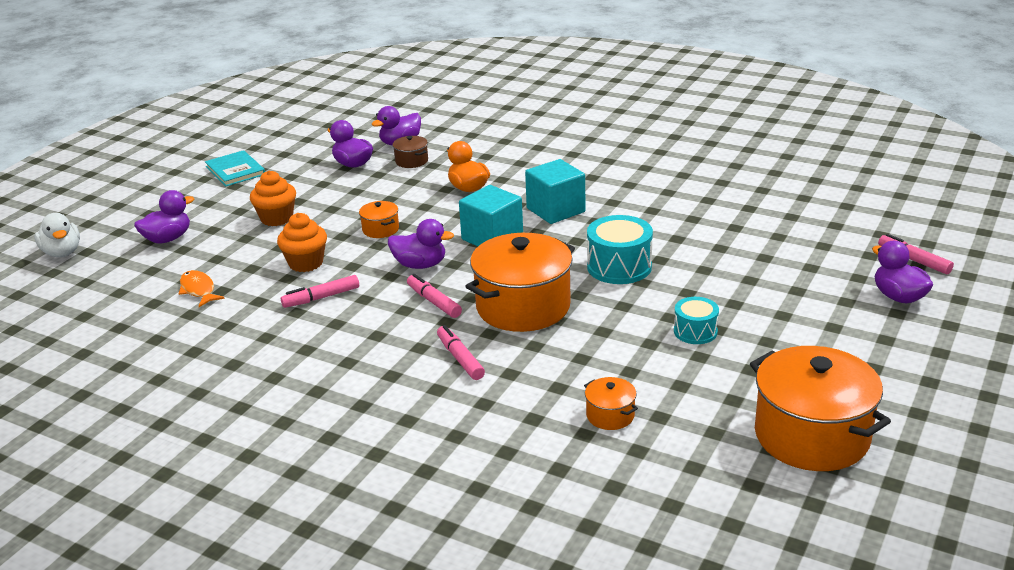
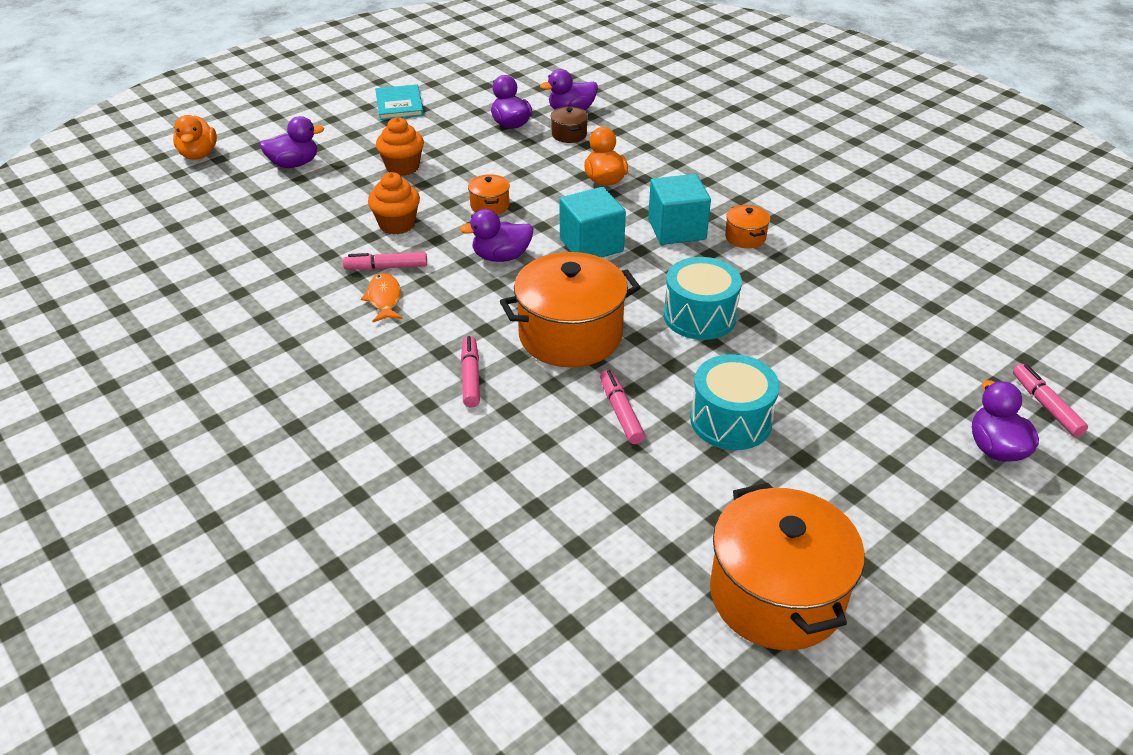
camera: 20 degrees right, 10 degrees up
white duck [34,213,80,257] -> orange duck [173,115,217,160]
orange fish [178,270,225,307] -> orange fish moved to [361,273,403,322]
purple duck [388,219,454,269] -> purple duck turned 135 degrees clockwise [459,209,534,262]
pink marker [407,274,462,318] -> pink marker moved to [600,370,645,444]
orange pot [584,377,638,430] -> orange pot moved to [725,205,770,248]
turquoise drum [674,297,719,344] -> turquoise drum [690,354,780,450], size x1.63

